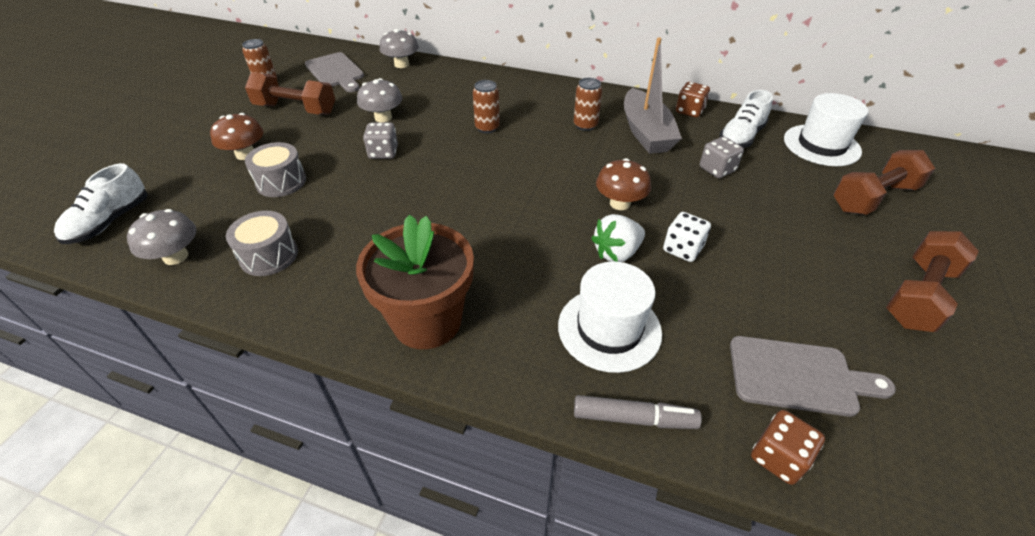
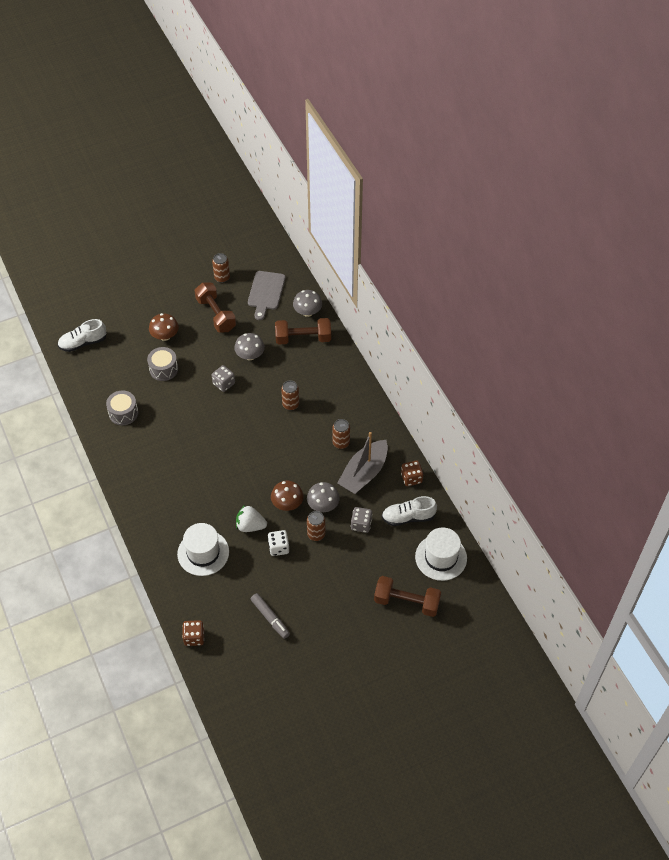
camera: 45 degrees right, 10 degrees up
grey mushroom [127,209,196,265] -> grey mushroom moved to [307,482,340,512]
brown flower pot [356,214,474,349] -> none
grey marker [574,395,702,429] -> grey marker moved to [251,593,290,639]
grey cutting board [730,336,896,417] -> none
brown dumbbell [886,231,979,332] -> brown dumbbell moved to [275,318,331,345]
none -> brown can [307,511,325,541]

